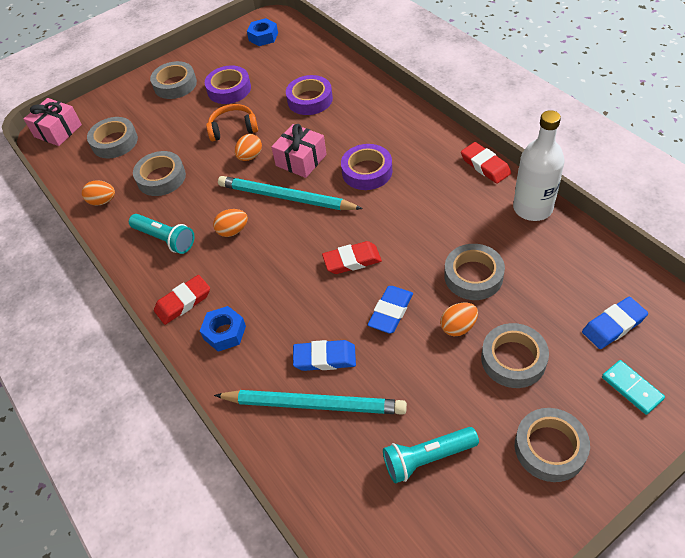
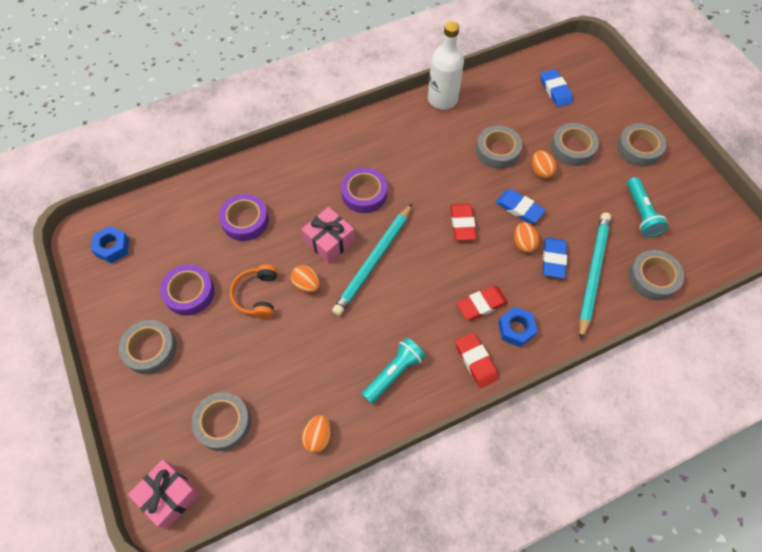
camera: 85 degrees left, 10 degrees up
grey tape [133,151,186,196] -> grey tape moved to [628,250,684,300]
orange egg [213,209,248,237] -> orange egg moved to [514,222,539,253]
red eraser [461,142,511,184] -> red eraser moved to [457,286,508,321]
turquoise domino [602,360,665,415] -> none

